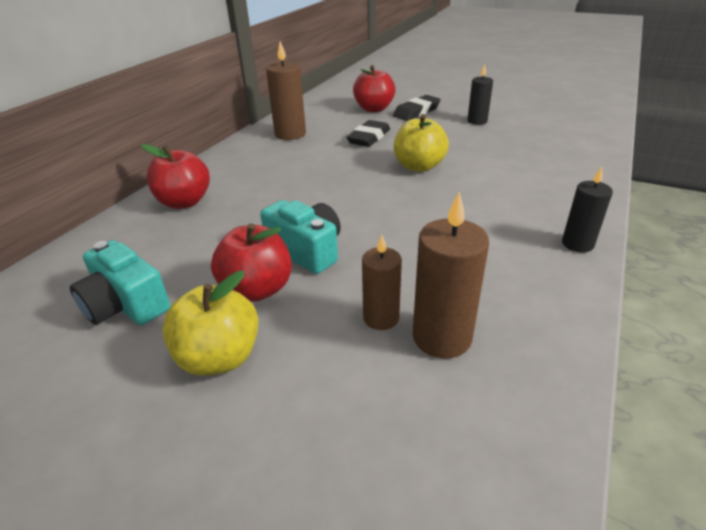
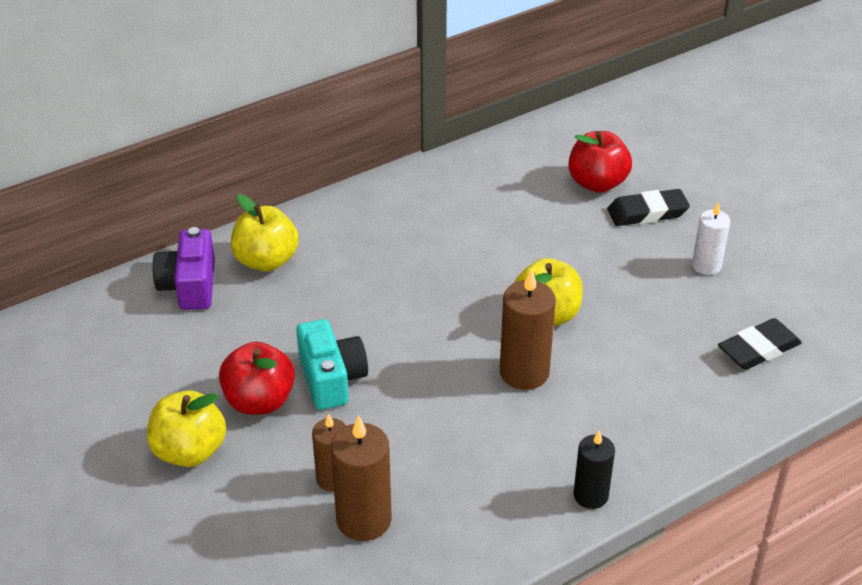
camera: 30 degrees right, 5 degrees up
turquoise camera [70,240,170,325] -> none
red apple [141,144,210,209] -> yellow apple [231,194,299,272]
brown candle [266,41,306,140] -> brown candle moved to [500,268,556,390]
black eraser [346,120,390,147] -> black eraser moved to [718,318,802,370]
black candle [467,65,493,125] -> white candle [692,202,730,275]
none -> purple camera [153,227,215,310]

